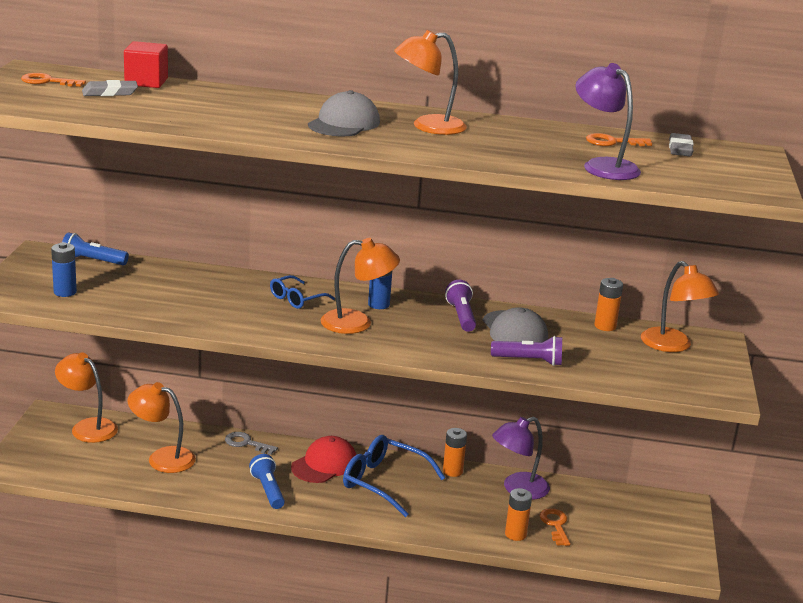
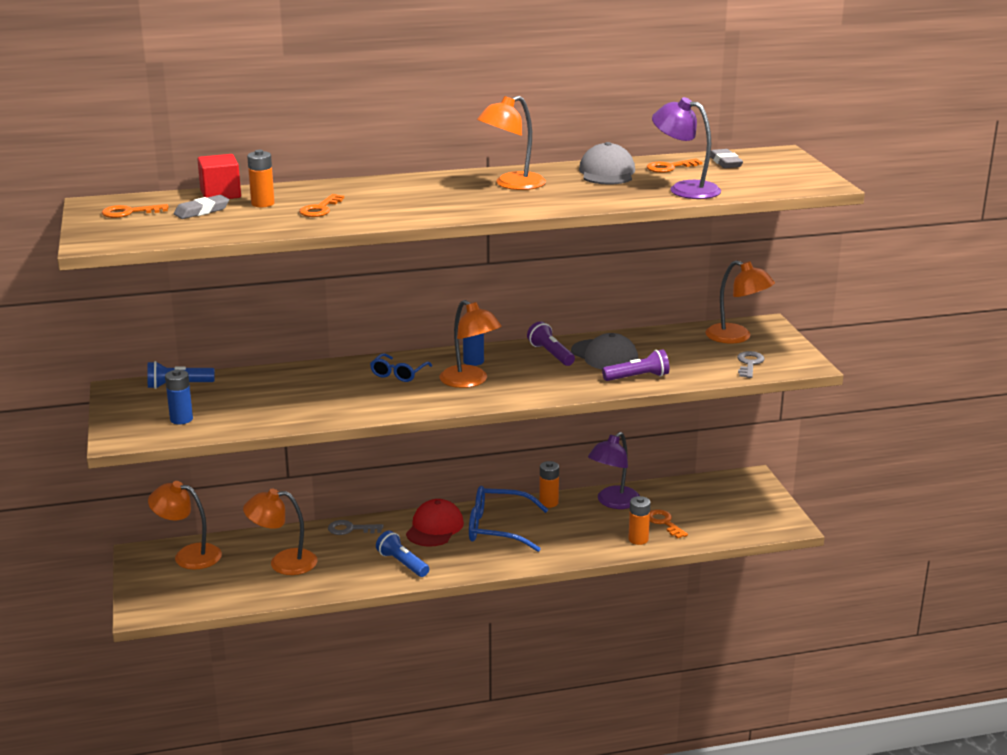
camera: 20 degrees left, 0 degrees up
grey cap [308,90,380,136] -> grey cap moved to [579,142,635,185]
orange lamp [321,238,400,334] -> orange lamp turned 75 degrees clockwise [440,300,502,388]
orange battery [594,278,623,331] -> orange battery moved to [247,150,275,207]
none -> orange key [299,194,344,217]
none -> grey key [737,351,764,378]

